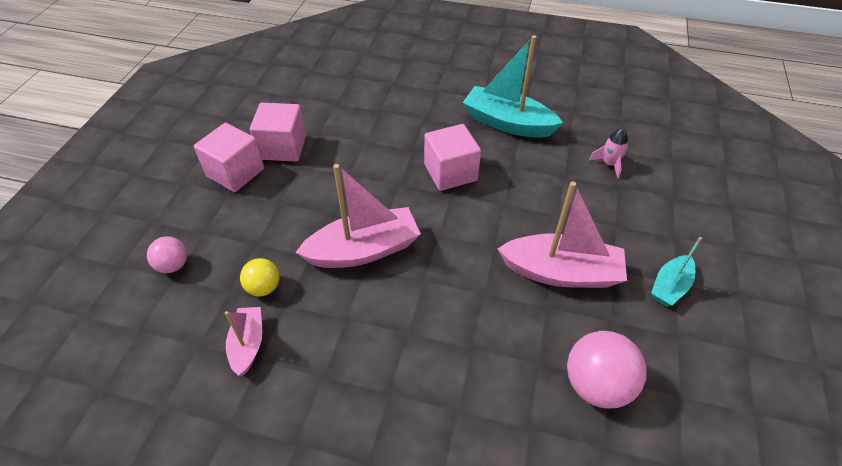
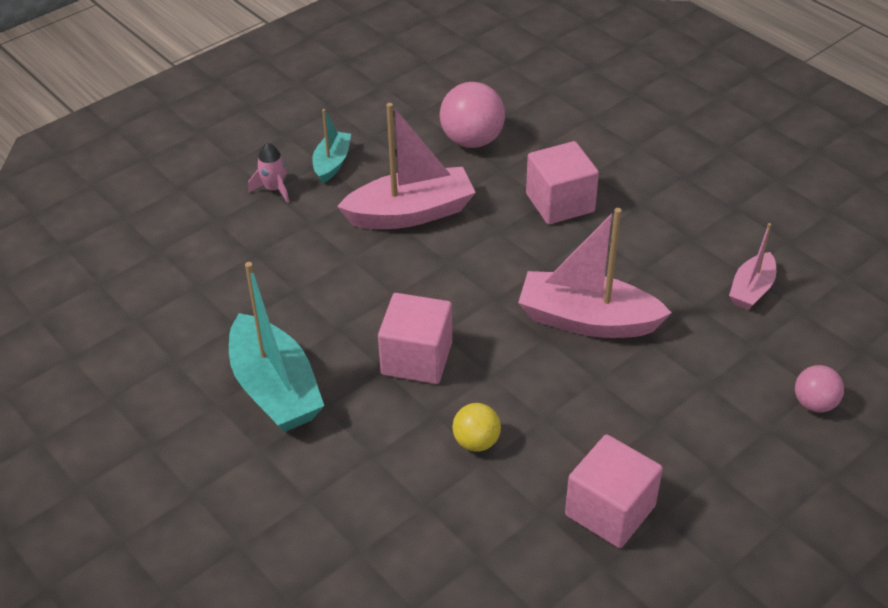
camera: 145 degrees left, 5 degrees down
pink cube [194,123,264,192] -> pink cube moved to [526,141,599,224]
yellow ball [240,258,280,297] -> yellow ball moved to [452,403,501,452]
pink boat [497,181,627,288] -> pink boat turned 120 degrees clockwise [337,103,476,229]
pink rocket [589,128,628,179] -> pink rocket moved to [248,143,289,203]
turquoise boat [651,237,702,306] -> turquoise boat turned 60 degrees counterclockwise [312,109,351,184]

